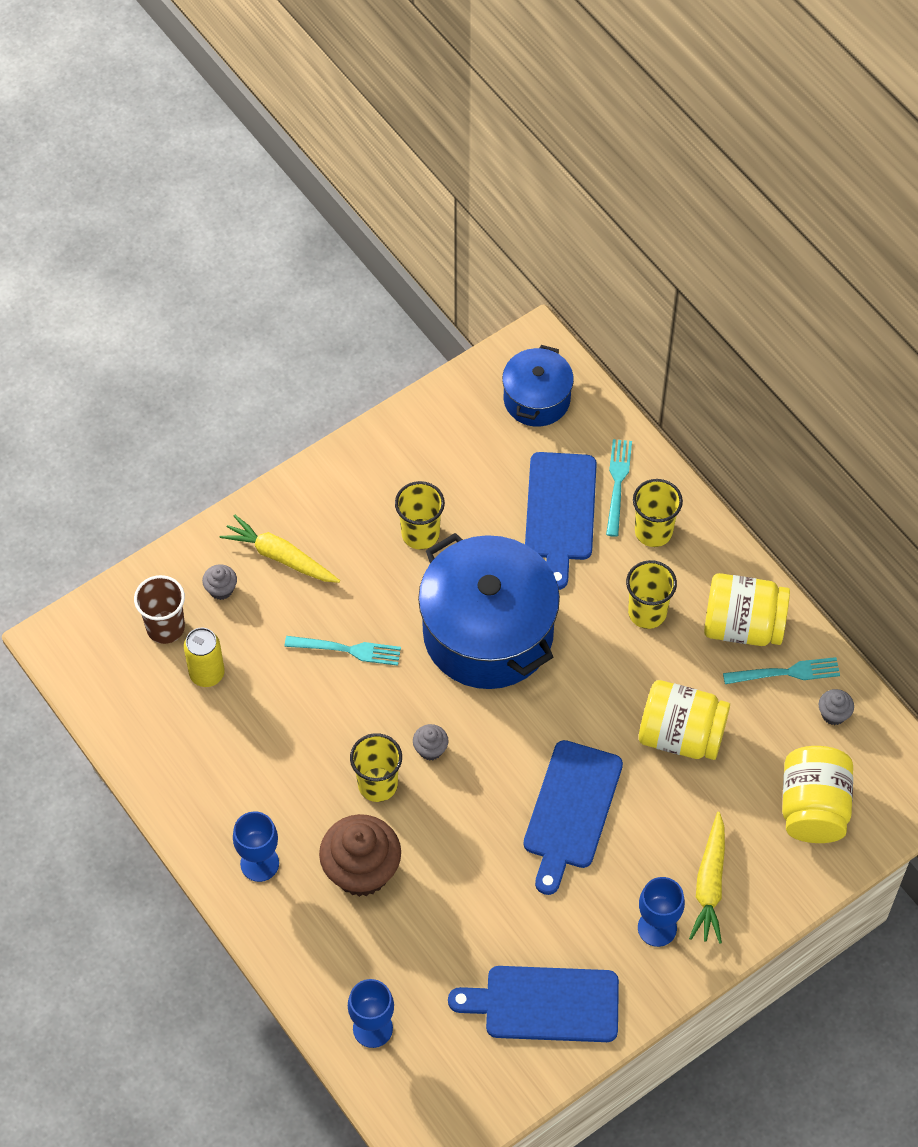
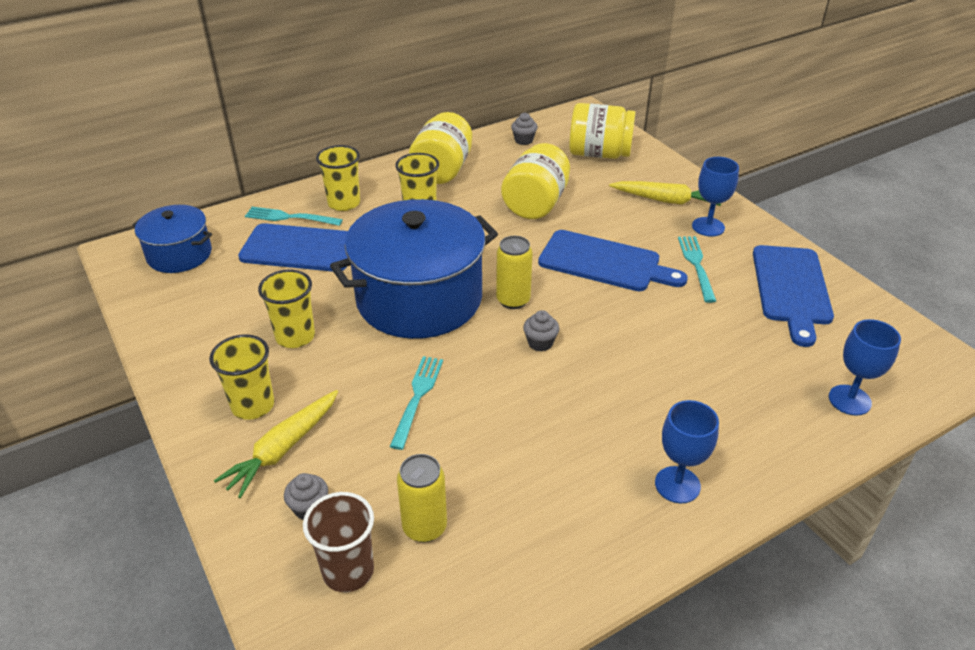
camera: 85 degrees left, 20 degrees down
brown cupcake [319,814,401,897] -> none
yellow cup [350,733,402,802] -> yellow cup moved to [209,334,274,420]
turquoise fork [723,657,840,684] -> turquoise fork moved to [678,236,716,303]
none -> yellow can [496,236,533,309]

